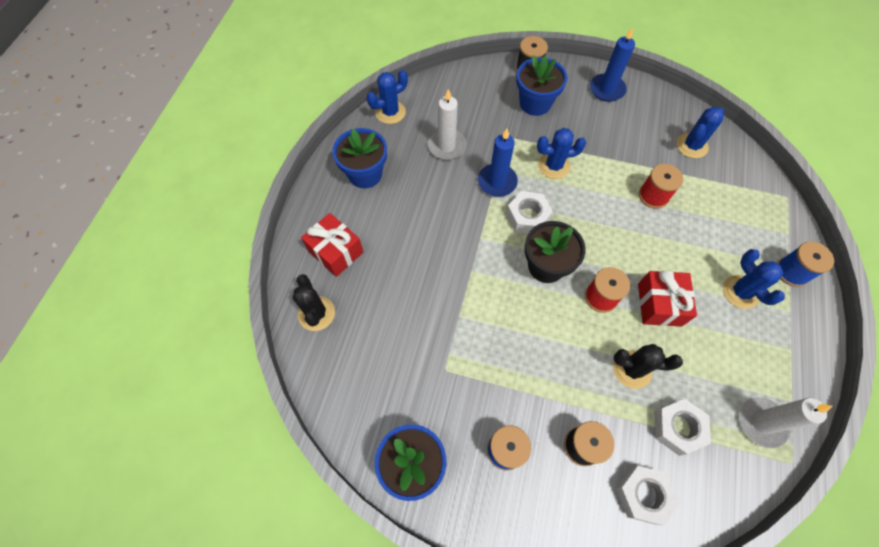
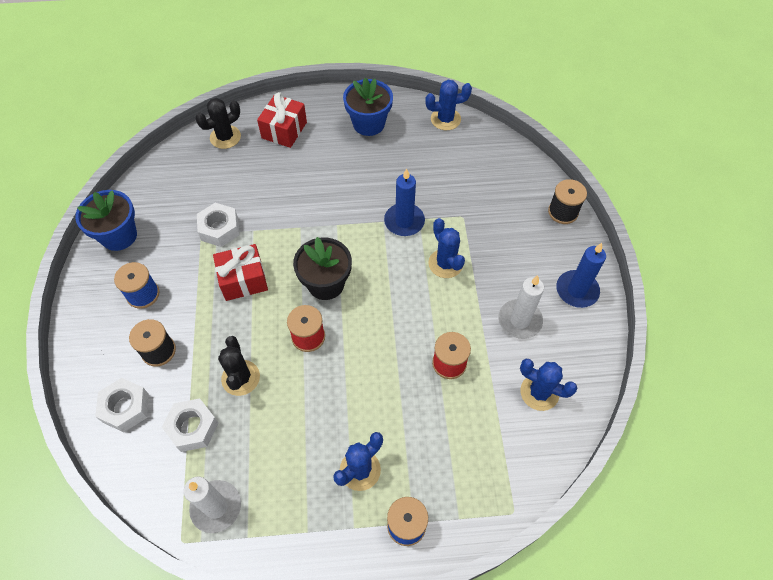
camera: 70 degrees right, 5 degrees down
blue cactus [367,70,408,124] -> blue cactus turned 45 degrees counterclockwise [425,80,472,130]
white candle [428,89,466,160] -> white candle moved to [499,275,544,339]
white nut [506,191,553,234] -> white nut moved to [197,203,240,247]
blue flower pot [516,55,567,116] -> none
red gift [638,271,697,326] -> red gift moved to [213,244,268,301]

